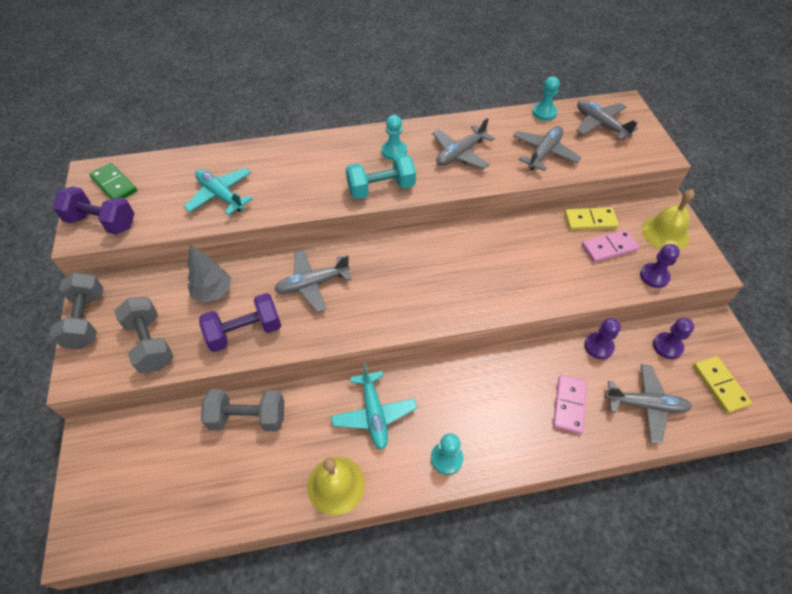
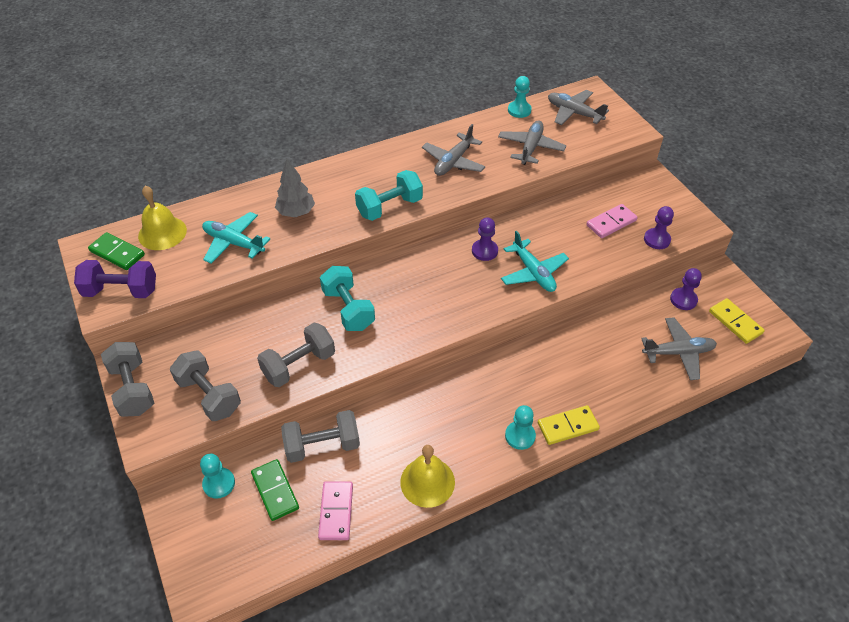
camera: 15 degrees left, 5 degrees down
grey tree [187,244,231,303] -> grey tree moved to [275,159,315,217]
purple dumbbell [199,293,281,352] -> grey dumbbell [257,323,335,387]
grey plane [274,250,352,312] -> turquoise dumbbell [320,266,375,331]
turquoise plane [331,363,417,450] -> turquoise plane moved to [501,231,569,292]
turquoise pawn [381,115,407,160] -> turquoise pawn moved to [200,454,235,499]
pink domino [553,375,587,434] -> pink domino moved to [318,481,353,540]
yellow domino [564,207,619,230] -> yellow domino moved to [538,405,600,445]
purple pawn [584,318,621,359] -> purple pawn moved to [472,217,498,261]
yellow bell [642,189,695,250] -> yellow bell moved to [138,186,187,250]
none -> green domino [251,459,299,521]

